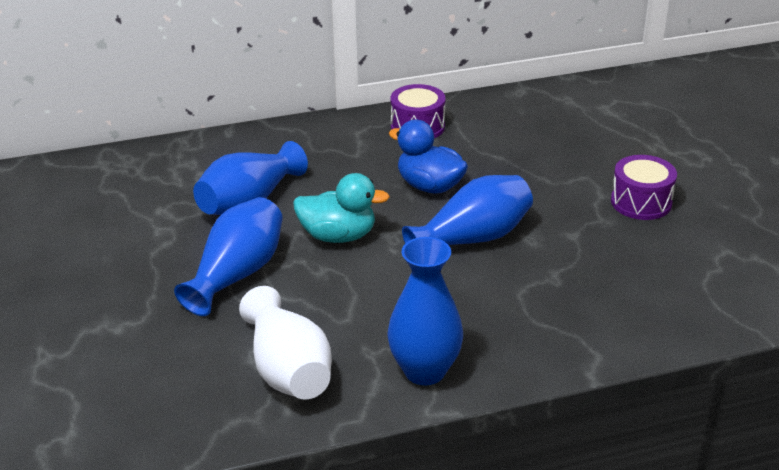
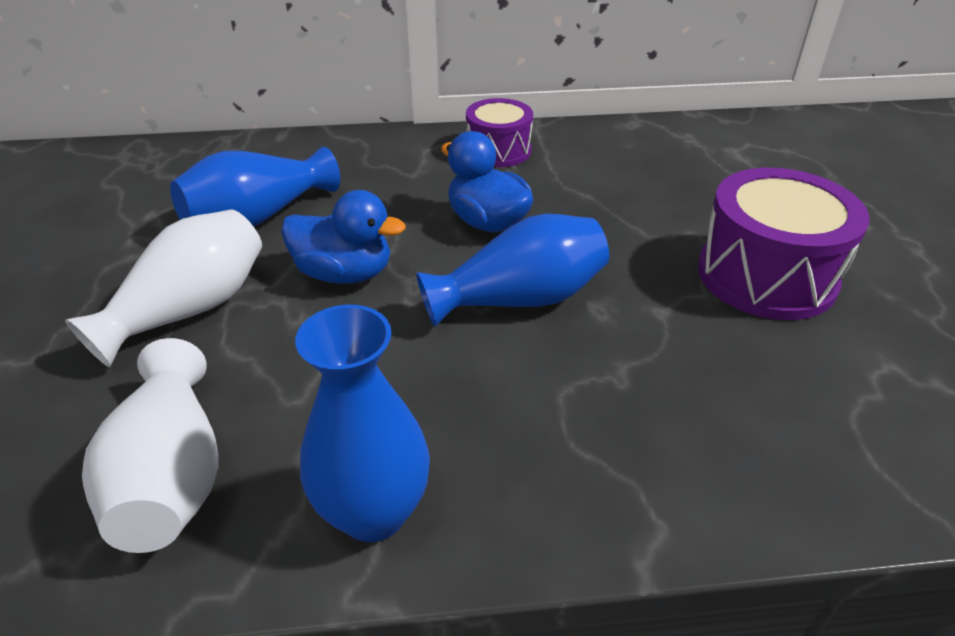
camera: 10 degrees right, 5 degrees up
blue vase [174,197,283,316] -> white vase [65,209,262,367]
turquoise duck [293,173,390,243] -> blue duck [281,190,405,284]
purple drum [611,155,677,220] -> purple drum [698,168,870,320], size x1.62

